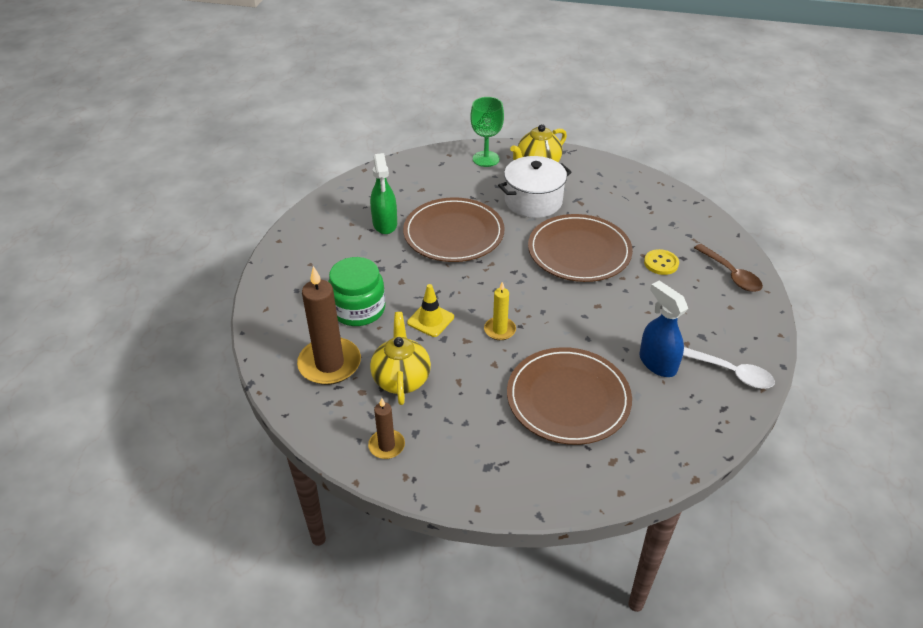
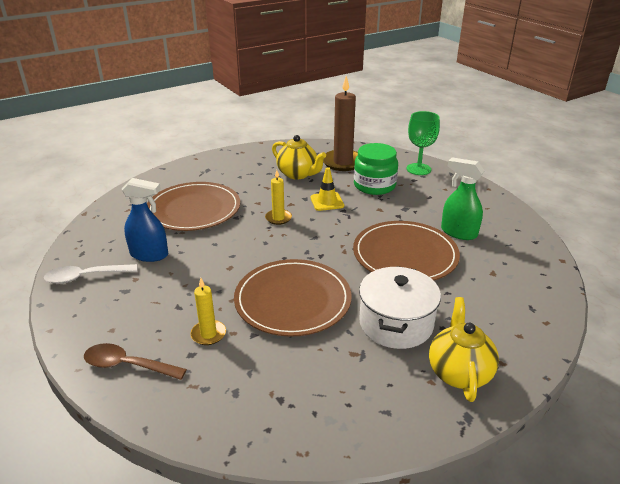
camera: 135 degrees right, 10 degrees down
brown candle [368,398,405,459] -> none
green goblet [470,97,504,167] -> green goblet moved to [406,111,440,175]
yellow button [644,249,679,275] -> yellow candle [190,278,226,345]

